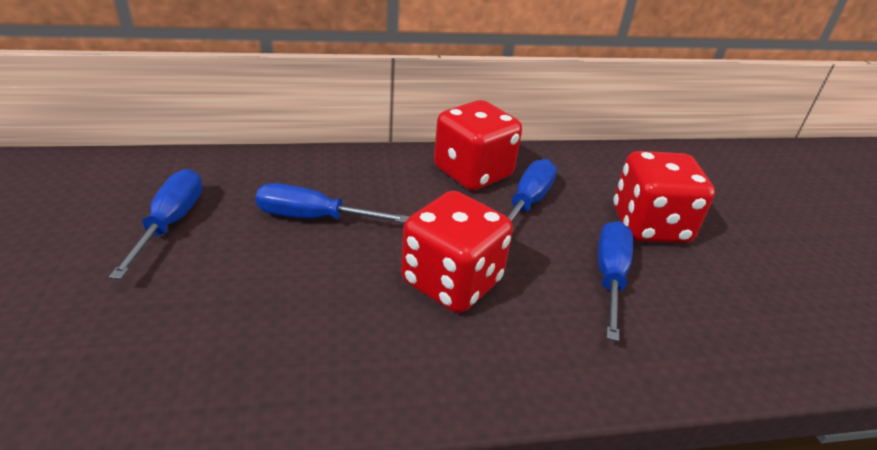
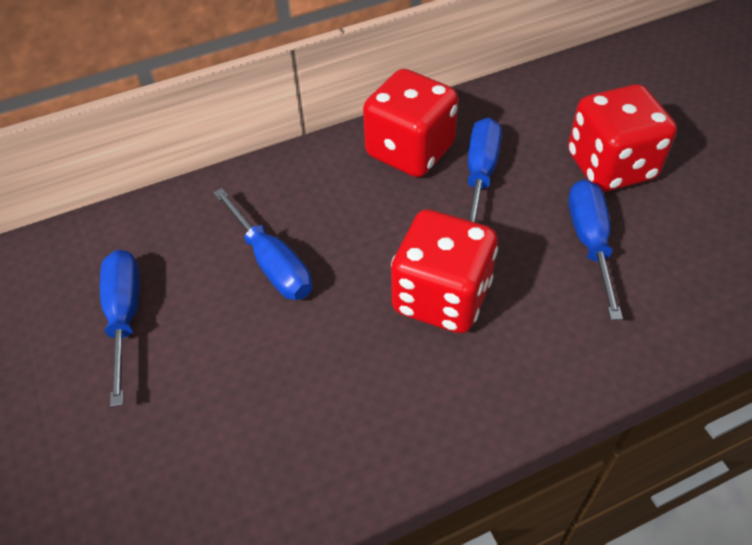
camera: 10 degrees left, 15 degrees up
blue screwdriver [256,183,409,223] -> blue screwdriver turned 120 degrees counterclockwise [213,188,312,300]

